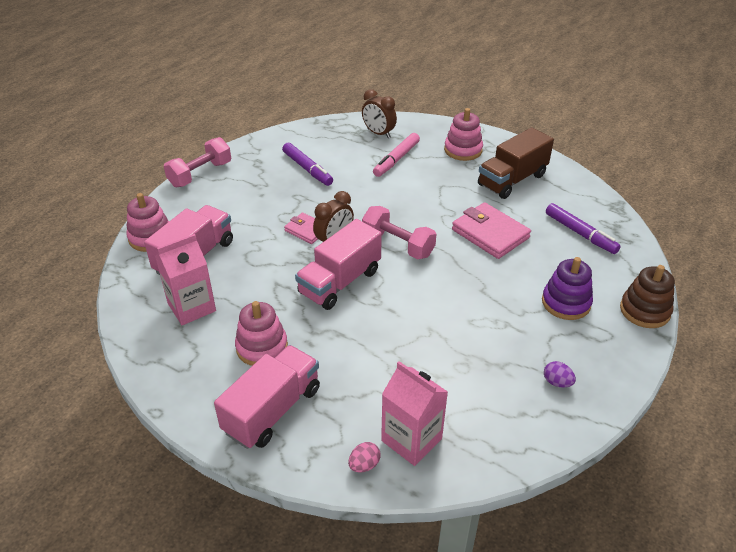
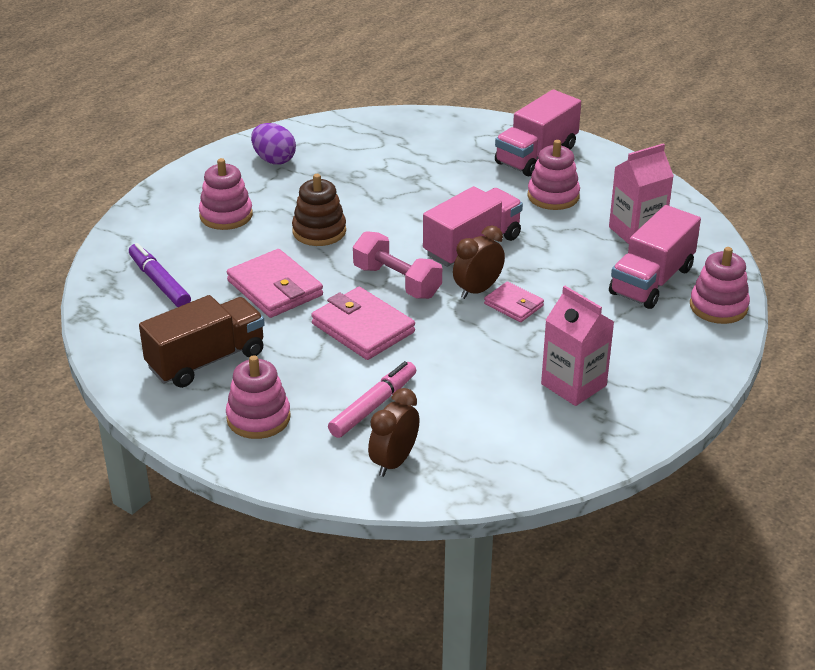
camera: 175 degrees left, 5 degrees down
pink dumbbell [164,137,231,187] -> none
purple marker [282,143,333,186] -> none
pink egg [348,442,380,472] -> none
brown clock [362,89,397,138] -> brown clock turned 105 degrees counterclockwise [368,388,420,477]
pink carton [381,361,448,466] -> pink carton moved to [541,286,614,406]
purple stacking toy [542,257,593,320] -> pink stacking toy [199,158,253,230]
purple egg [544,361,576,388] -> purple egg [251,123,296,164], size x1.70
brown stacking toy [620,265,675,328] -> brown stacking toy moved to [292,174,346,246]
none -> pink wallet [311,287,415,360]

